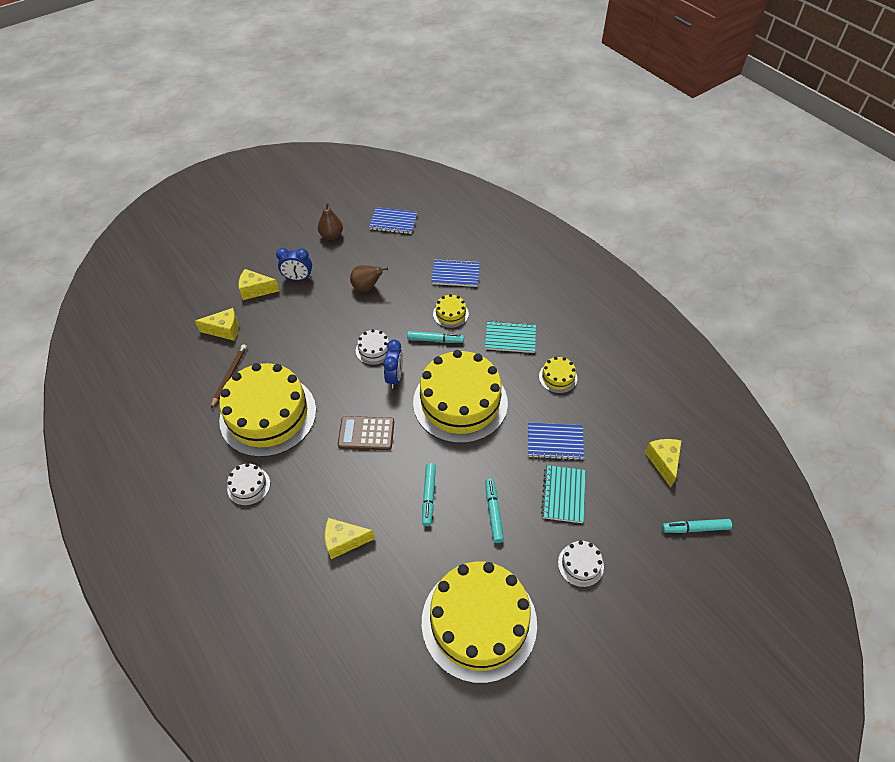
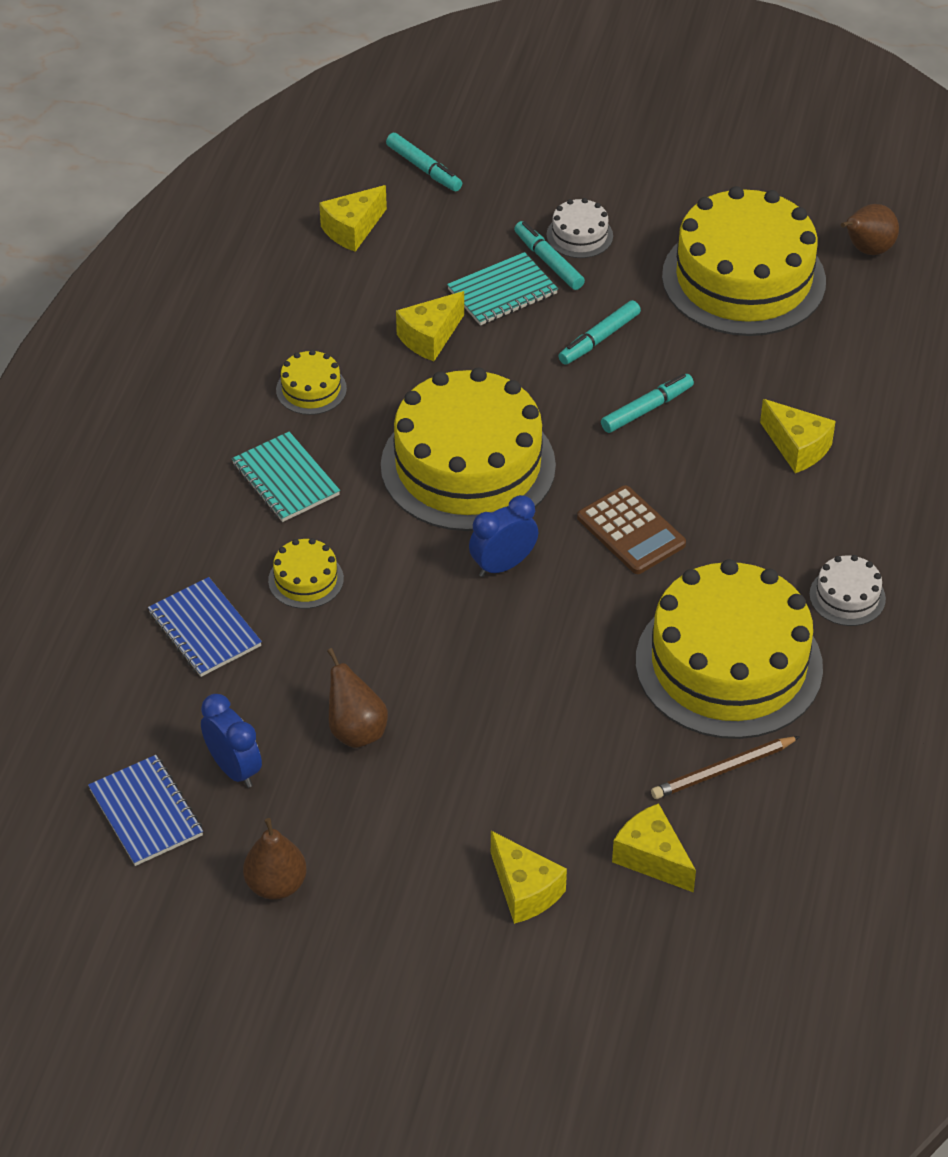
camera: 130 degrees left, 5 degrees down
blue clock [276,248,312,281] -> blue clock moved to [201,694,262,788]
white cake [356,329,389,365] -> none
turquoise marker [407,331,464,343] -> turquoise marker moved to [514,221,585,290]
blue notebook [528,423,584,460] -> yellow cheese [396,291,464,361]
none -> brown pear [841,204,899,255]

